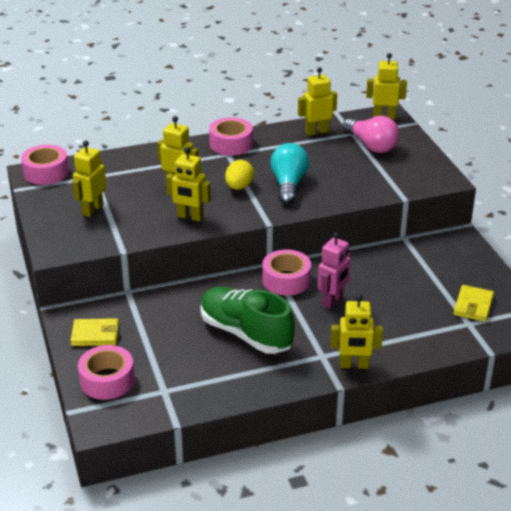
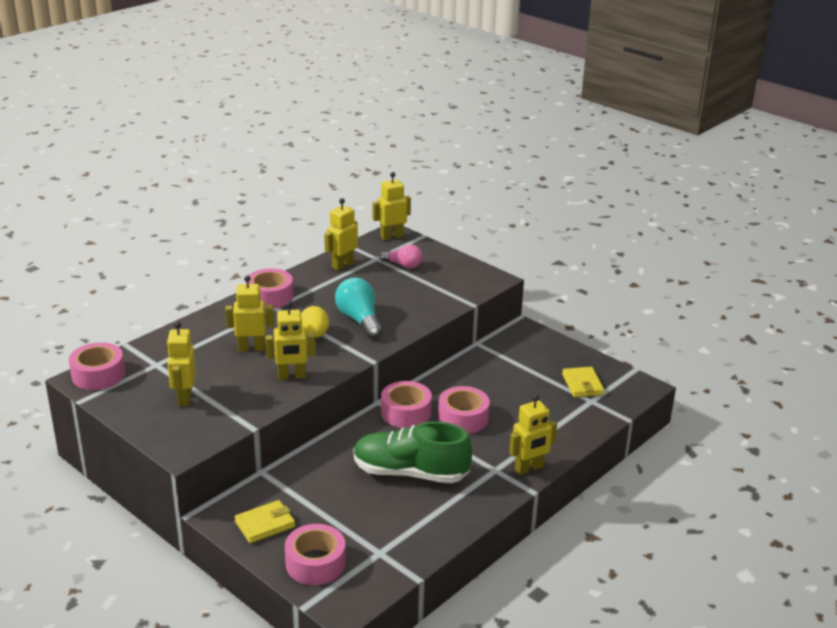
camera: 30 degrees left, 5 degrees down
pink robot [318,232,351,309] -> pink tape [438,386,490,434]
pink light bulb [343,116,399,153] -> pink light bulb [379,244,422,268], size x0.65

